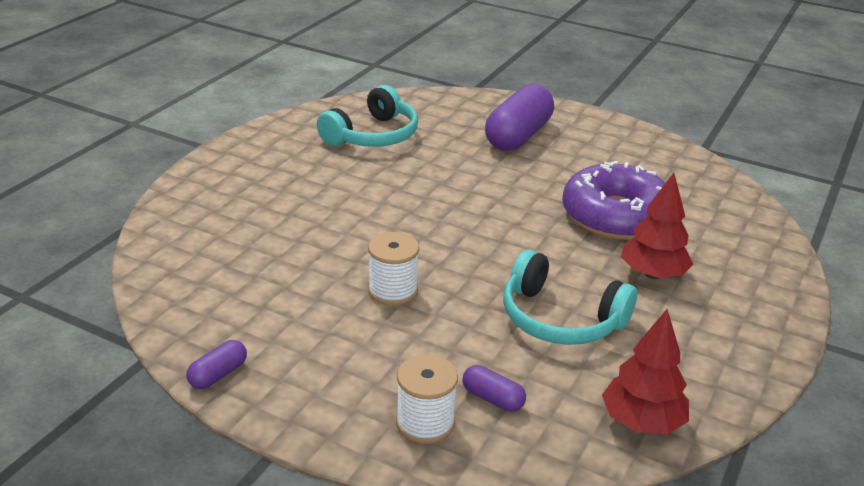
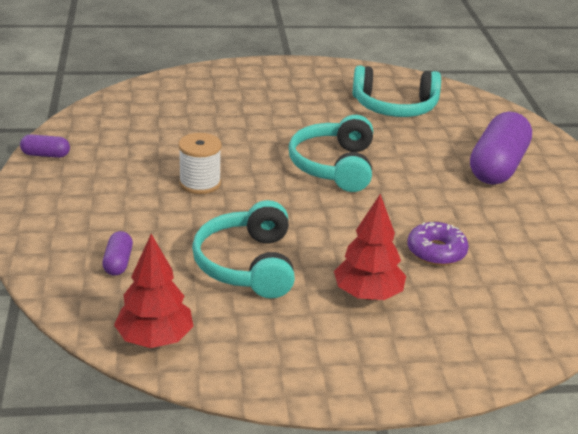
camera: 55 degrees right, 0 degrees up
white spool [396,354,458,444] -> none
purple capsule [485,84,554,151] -> purple capsule turned 60 degrees counterclockwise [470,112,532,184]
purple donut [562,161,665,240] -> purple donut [407,222,469,266], size x0.52
none -> turquoise headphones [289,115,373,192]

